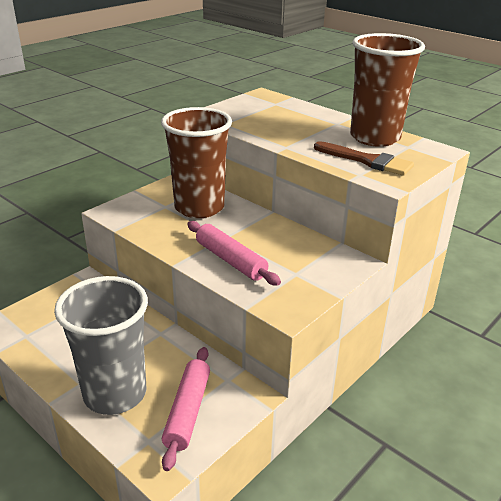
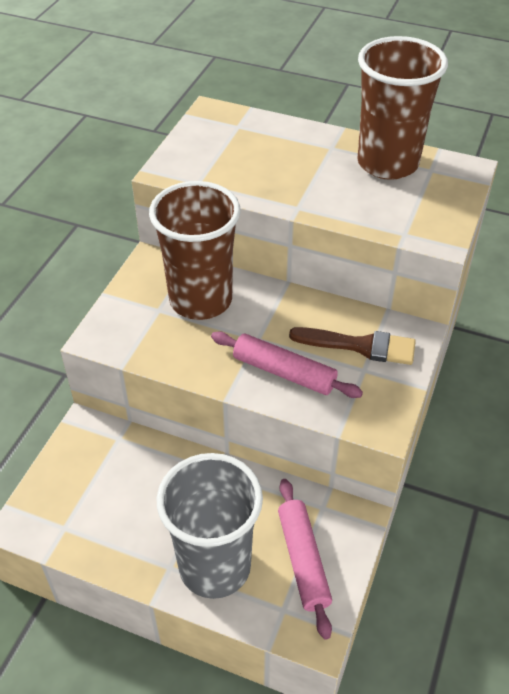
camera: 20 degrees left, 15 degrees up
brown brush [314,141,414,176] -> brown brush moved to [289,327,416,365]

